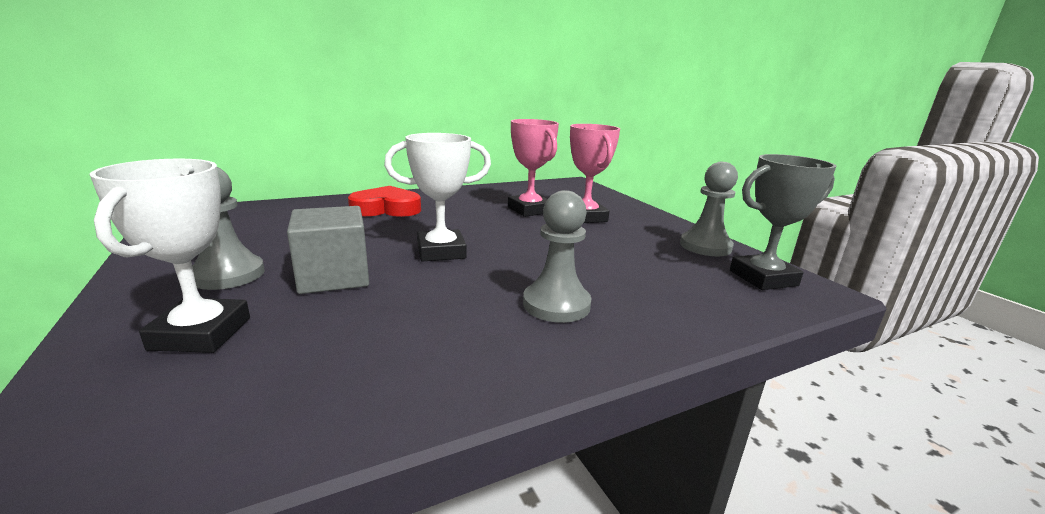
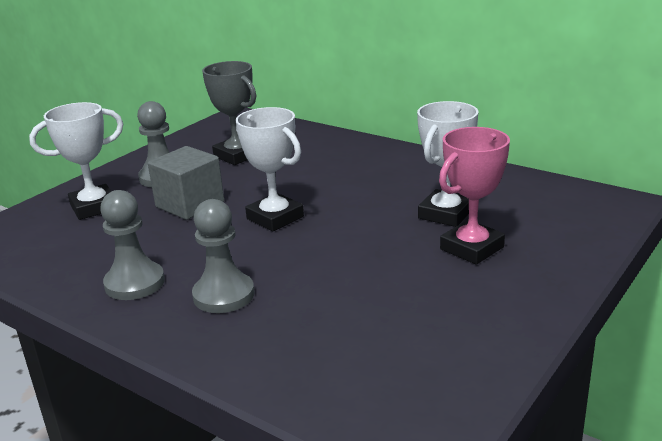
camera: 65 degrees right, 5 degrees up
red heart [348,186,421,217] -> none
pink trophy [508,119,559,217] -> white trophy [417,101,479,227]
grey pawn [680,162,738,256] -> grey pawn moved to [100,190,165,300]
grey trophy [730,154,836,290] -> grey trophy moved to [202,61,256,165]

